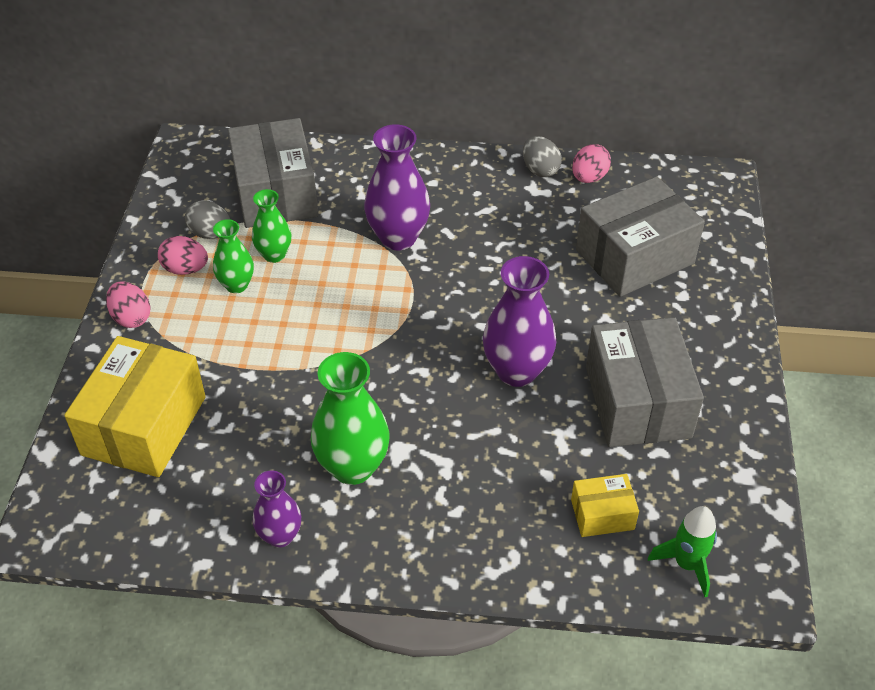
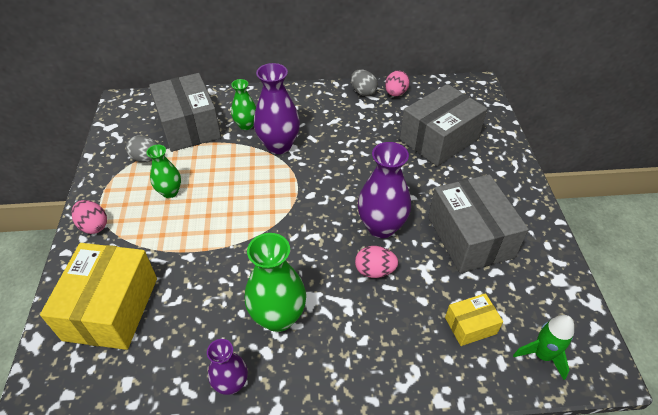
camera: 10 degrees left, 0 degrees up
pink egg [158,236,208,275] -> pink egg moved to [355,246,398,278]
green vase [252,189,291,263] -> green vase moved to [231,79,256,130]

